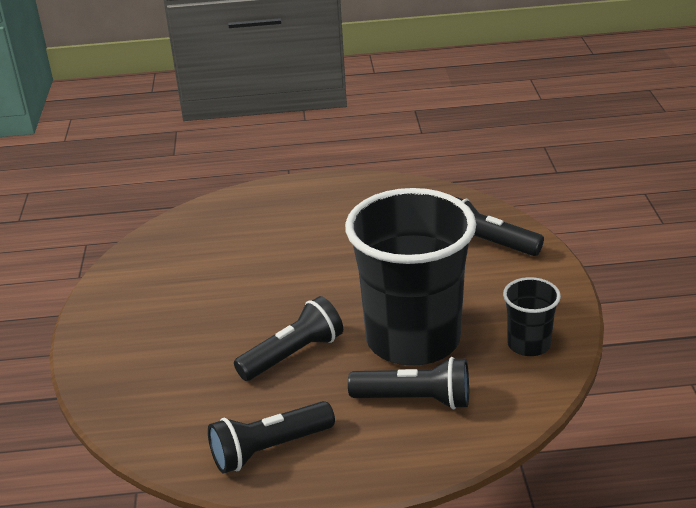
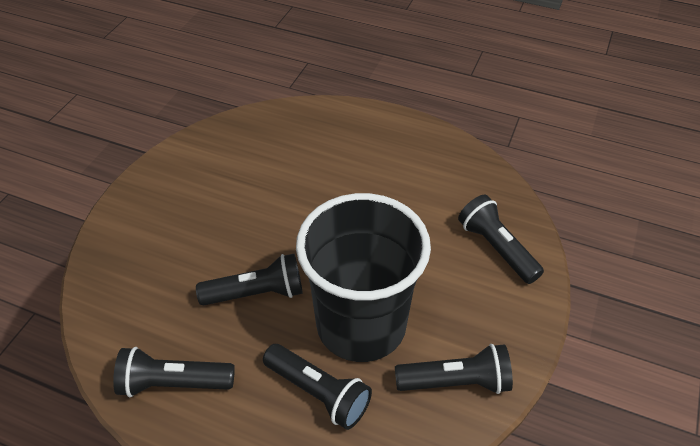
camera: 25 degrees right, 15 degrees up
black cup [503,277,561,356] -> black flashlight [395,344,513,394]

